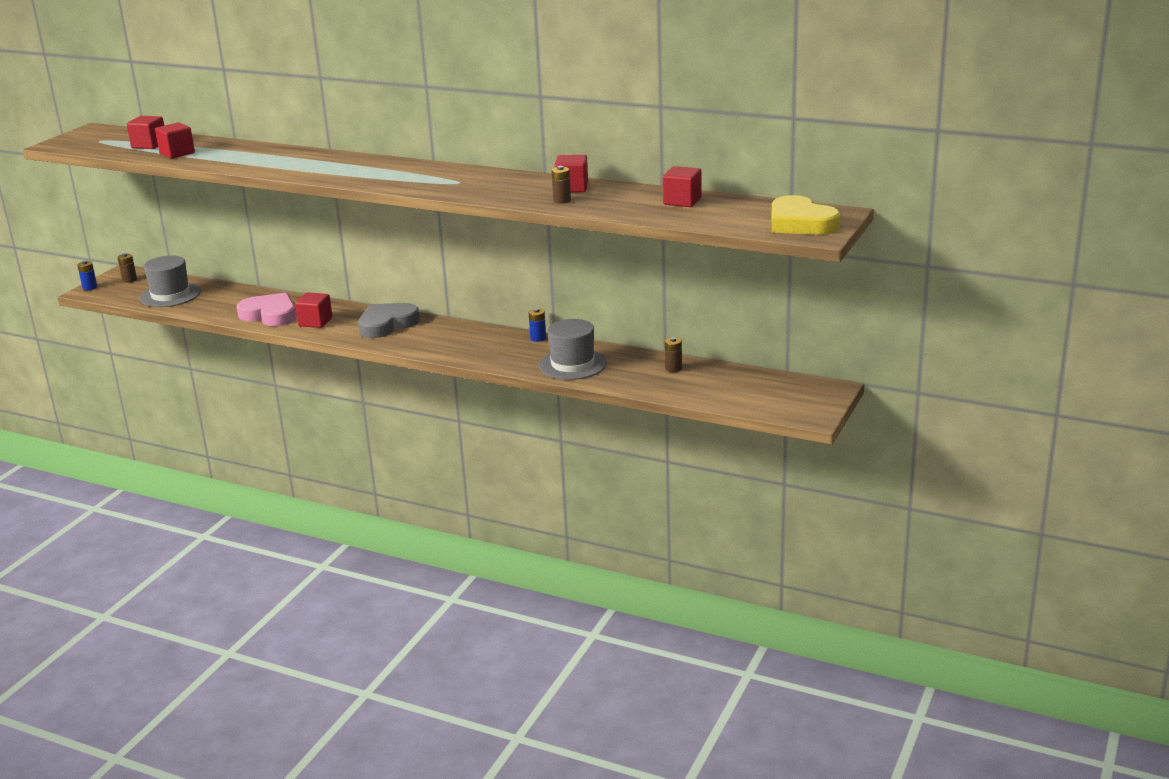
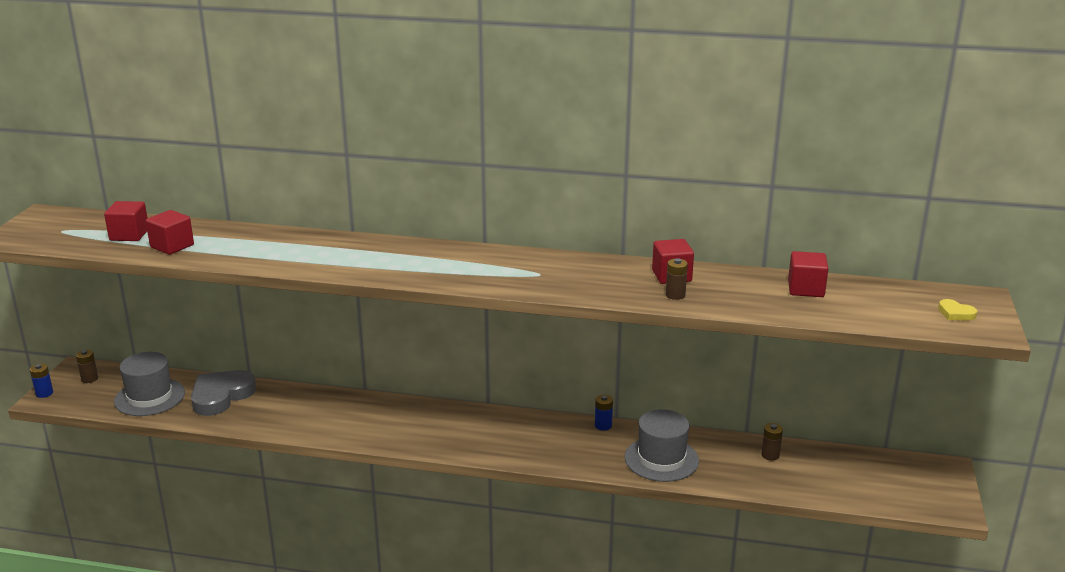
camera: 15 degrees left, 0 degrees up
pink heart [237,293,296,326] -> none
red cube [295,292,332,328] -> none
grey heart [358,303,420,338] -> grey heart moved to [191,370,256,416]
yellow heart [772,195,840,235] -> yellow heart [938,299,977,320], size x0.44

